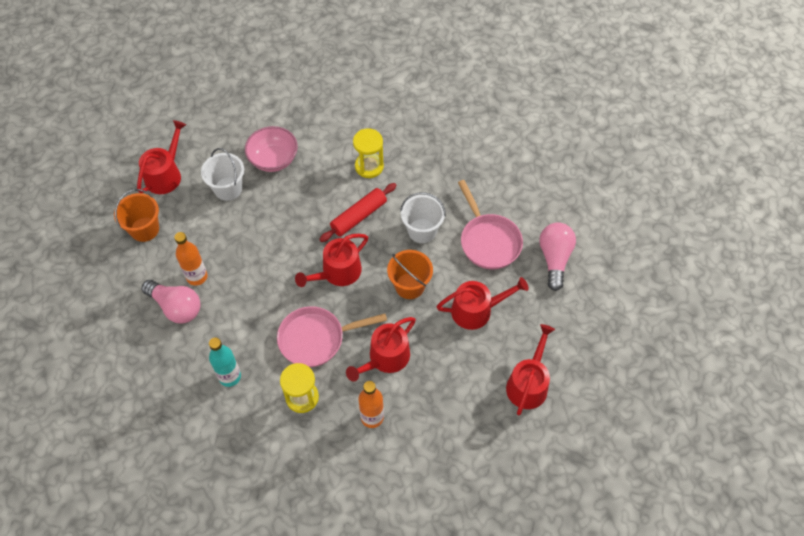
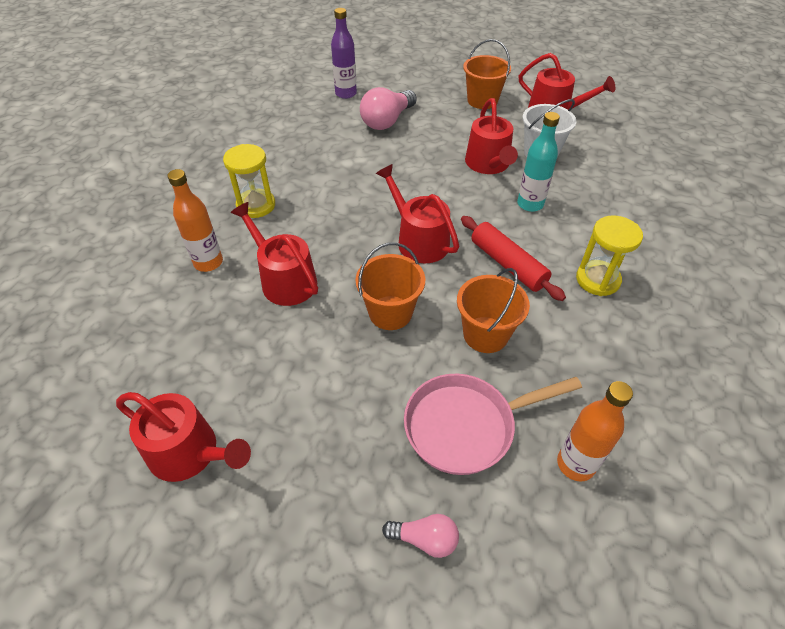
camera: 95 degrees right, 10 degrees down
orange bottle [174,232,208,286] -> orange bottle moved to [557,381,633,482]
turquoise bottle [209,338,241,387] -> turquoise bottle moved to [517,112,560,212]
pink bowl [245,126,298,172] -> none
pink pan [277,306,387,367] -> none
white bucket [400,192,446,243] -> orange bucket [457,268,530,353]
red watering can [436,277,529,330] -> red watering can moved to [465,98,518,174]
pink light bulb [539,222,576,291] -> pink light bulb [382,514,459,558], size x0.56
none -> purple bottle [331,8,357,99]

